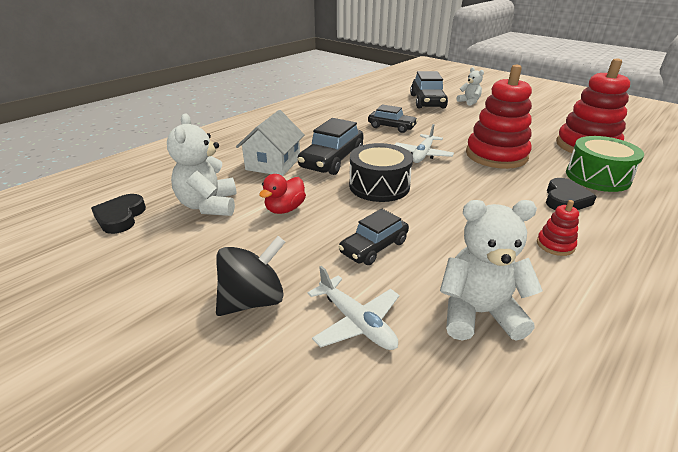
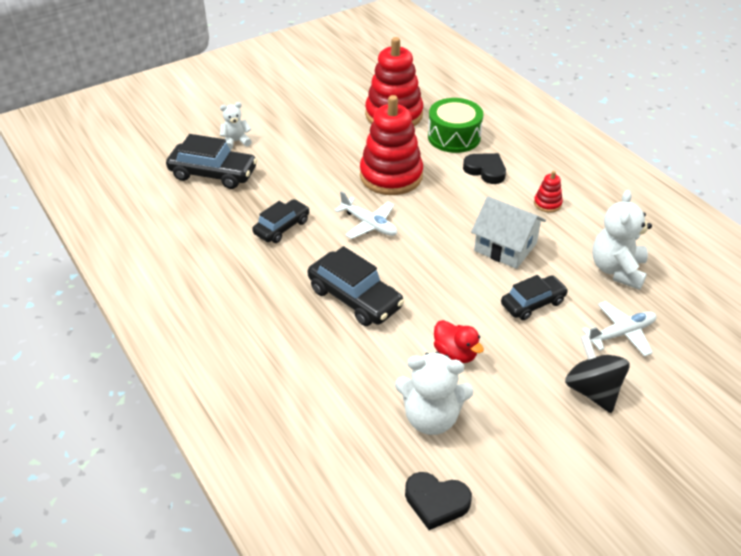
camera: 75 degrees left, 10 degrees up
white house [236,110,305,176] -> white house moved to [471,196,546,269]
black car [339,209,409,265] -> black car turned 90 degrees counterclockwise [501,275,568,320]
black drum [349,143,413,202] -> none

